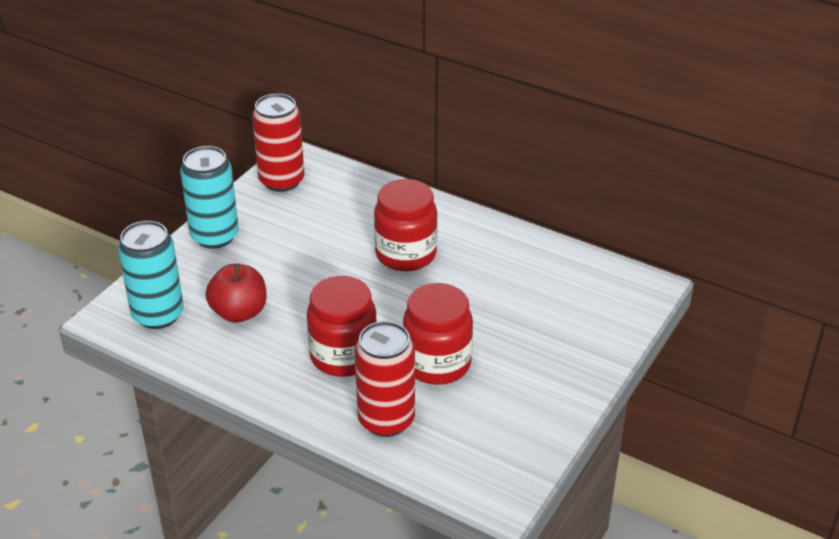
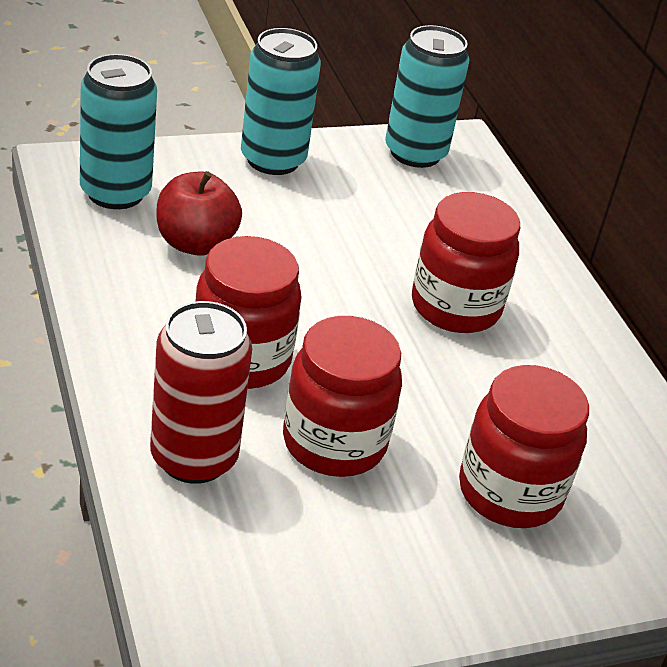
camera: 35 degrees right, 0 degrees up
red can [252,94,305,192] -> turquoise can [385,25,469,168]
none -> red jar [459,365,589,528]

